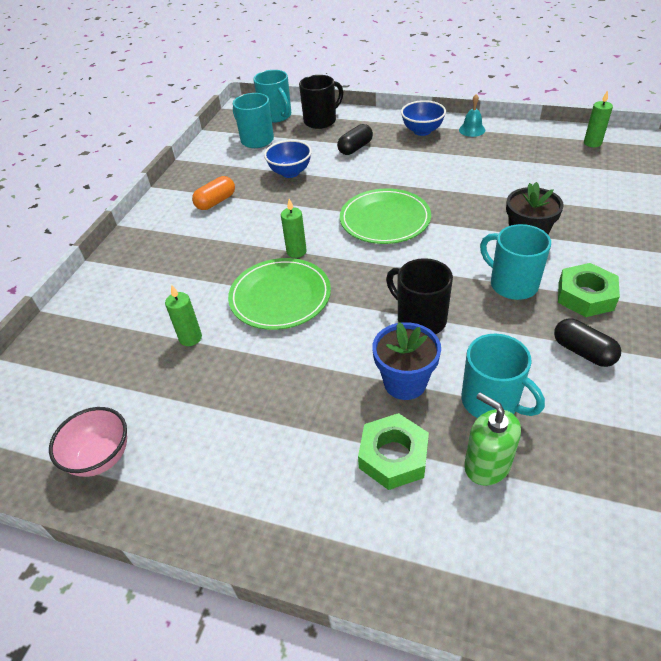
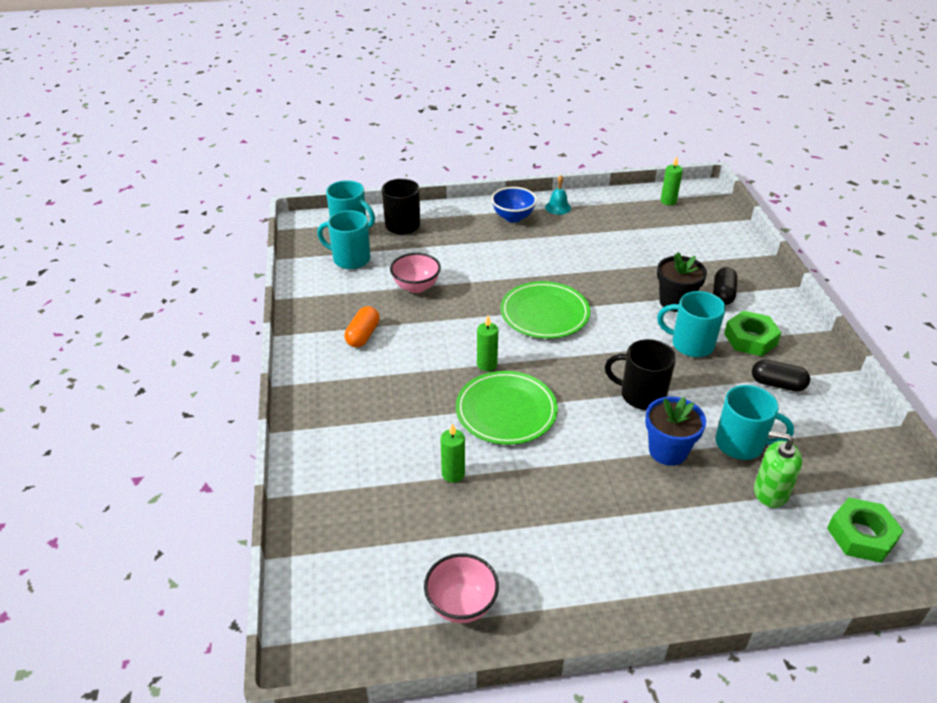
camera: 30 degrees left, 5 degrees down
blue bowl [264,140,312,178] -> pink bowl [390,253,441,293]
black capsule [337,124,373,155] -> black capsule moved to [713,267,738,305]
green nut [358,413,429,490] -> green nut moved to [827,497,904,563]

